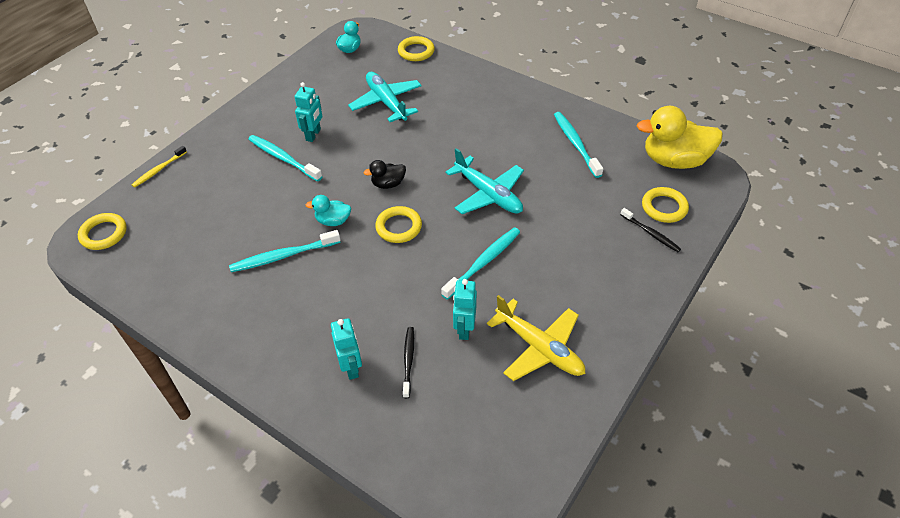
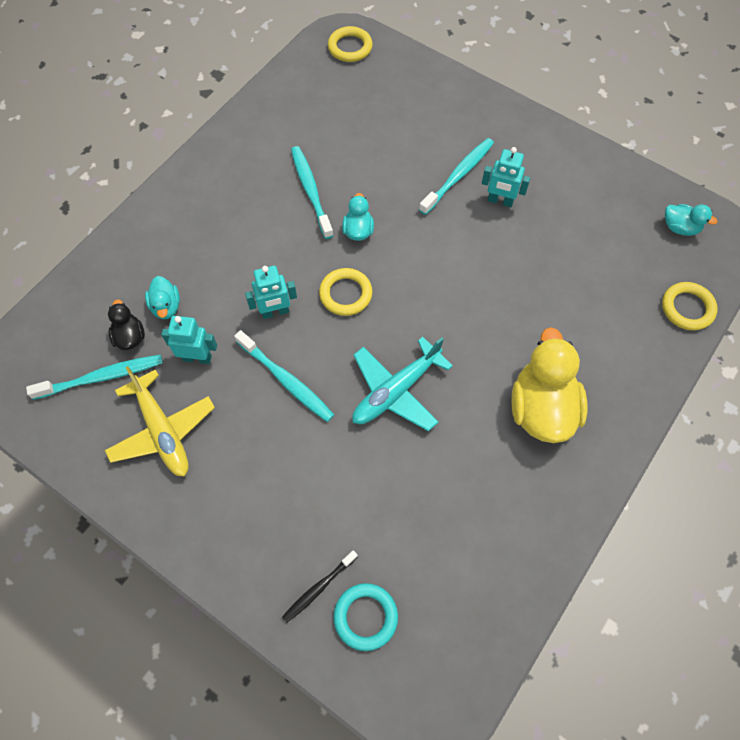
camera: 90 degrees right, 15 degrees up
yellow toothbrush [132,146,187,188] -> none
turquoise robot [331,318,362,380] -> turquoise robot moved to [245,266,297,319]
turquoise plane [348,72,422,122] -> none
black duck [364,160,406,189] -> black duck moved to [108,299,145,350]
black toothbrush [403,327,414,398] -> turquoise duck [145,276,180,319]
yellow plane [487,295,585,381] -> yellow plane turned 75 degrees counterclockwise [105,366,215,477]
turquoise toothbrush [554,112,603,178] -> turquoise toothbrush moved to [26,354,163,400]
yellow duck [637,106,723,169] -> yellow duck moved to [511,327,588,443]
yellow ring [642,187,689,223] -> turquoise ring [333,583,398,651]

